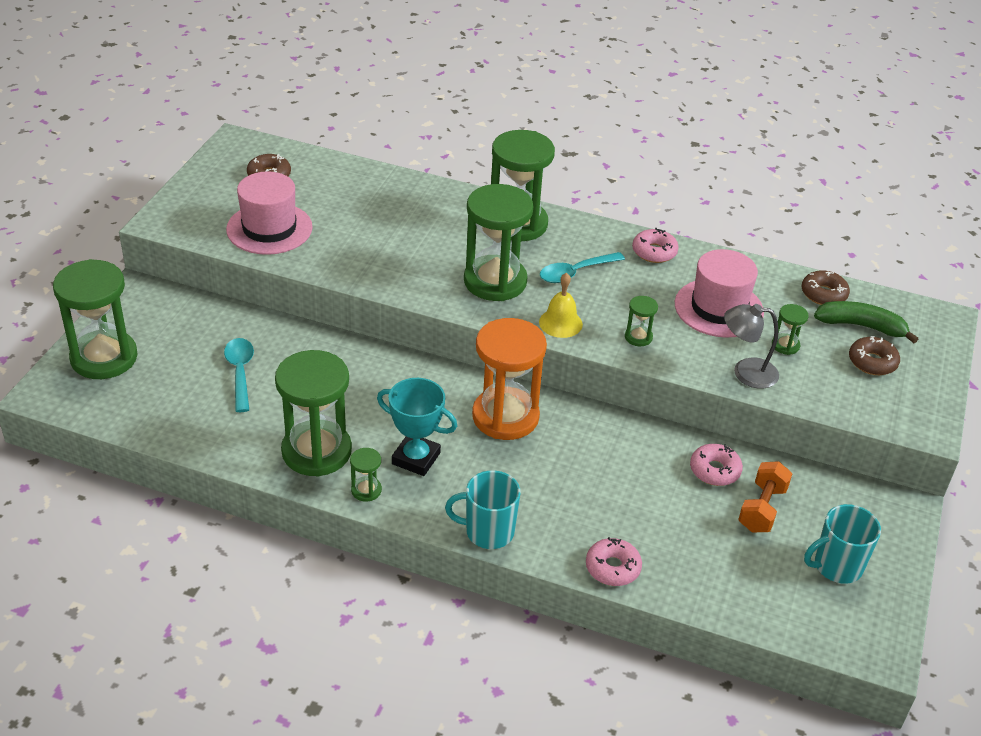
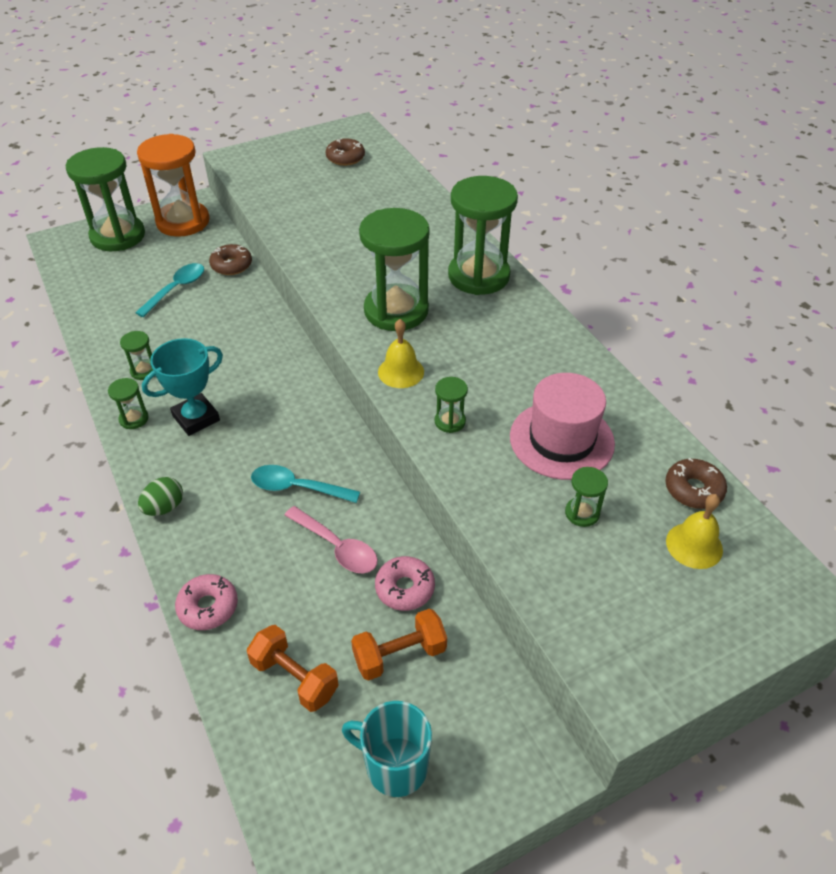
camera: 45 degrees right, 5 degrees up
pink hat [226,172,313,255] -> none
green hourglass [275,350,352,477] -> green hourglass [120,331,153,380], size x0.43
turquoise trophy [377,378,457,476] -> turquoise trophy turned 75 degrees clockwise [142,338,223,436]
turquoise mug [445,471,521,549] -> green egg [138,477,183,516]
orange hourglass [472,318,547,440] -> orange hourglass moved to [137,134,209,237]
turquoise spoon [540,252,625,283] -> turquoise spoon moved to [251,465,360,503]
pink donut [632,228,679,263] -> none
grey lamp [724,304,779,389] -> none
green banana [814,301,918,343] -> yellow bell [666,494,723,569]
brown donut [849,336,900,375] -> brown donut moved to [209,244,252,275]
none -> orange dumbbell [247,625,339,712]
none -> pink spoon [284,506,378,574]

